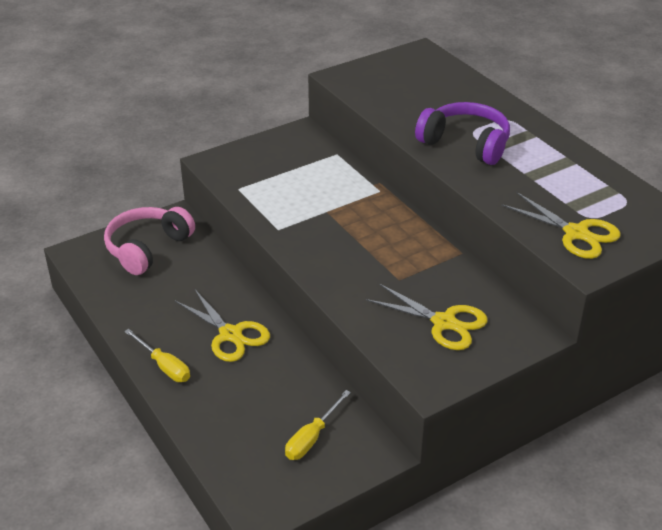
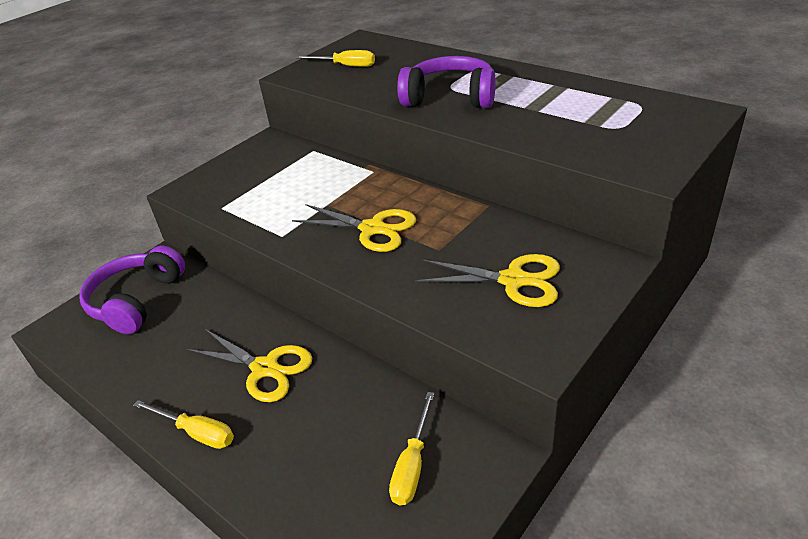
camera: 15 degrees left, 0 degrees up
pink headphones [104,207,195,275] -> purple headphones [79,246,185,334]
yellow scissors [501,192,621,259] -> yellow scissors moved to [292,204,416,252]
none -> yellow screwdriver [296,50,375,67]

